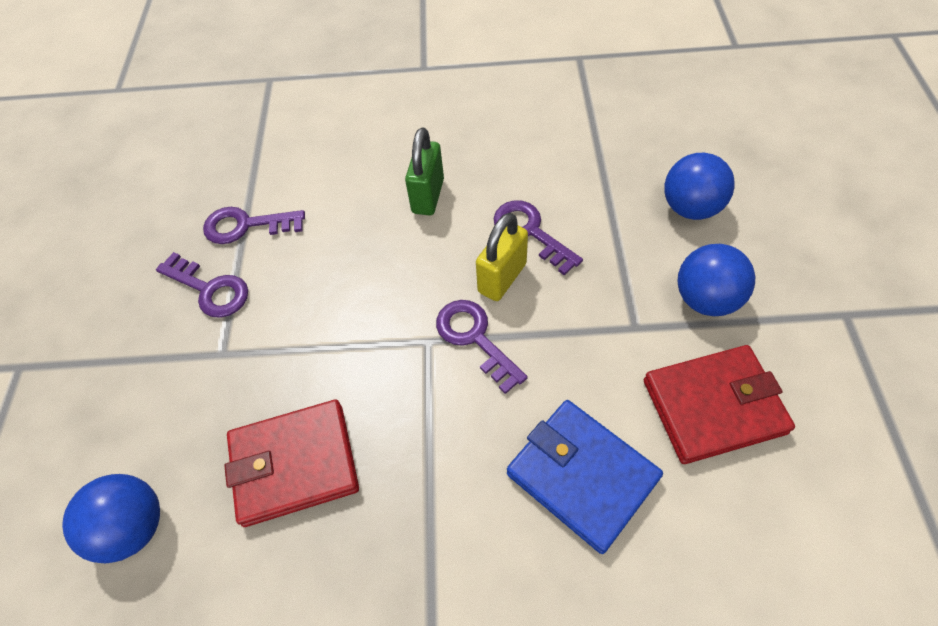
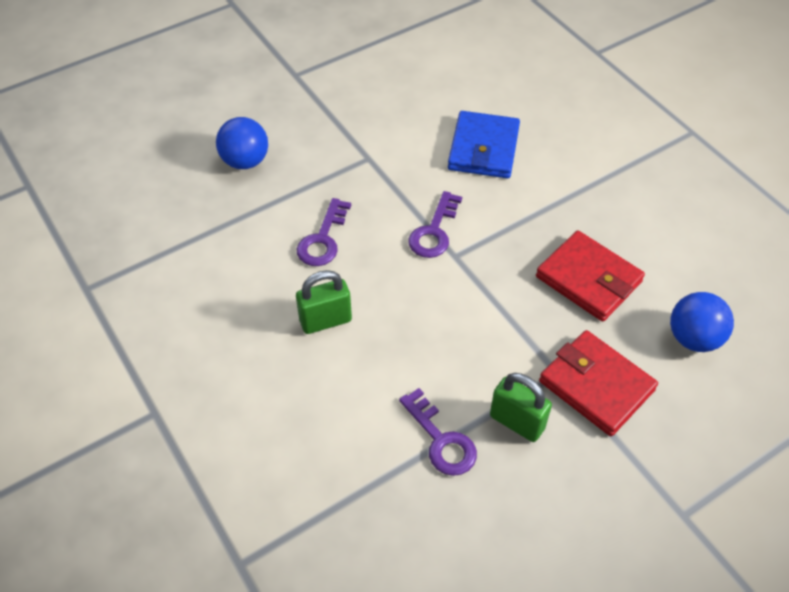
camera: 125 degrees left, 5 degrees down
purple key [156,252,248,318] -> green padlock [490,373,552,442]
yellow padlock [476,213,528,301] -> none
red wallet [644,345,795,464] -> red wallet moved to [539,330,658,436]
blue ball [678,244,755,316] -> none

